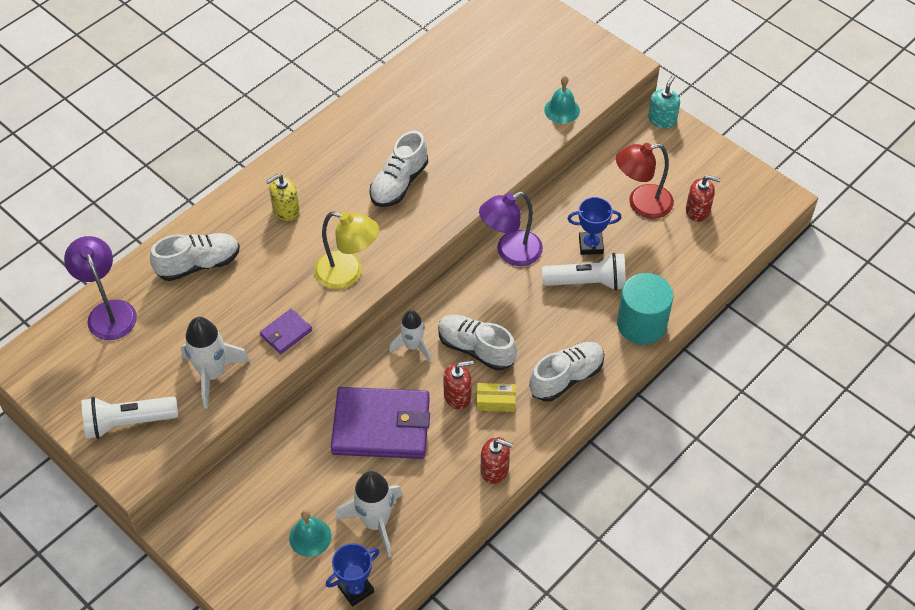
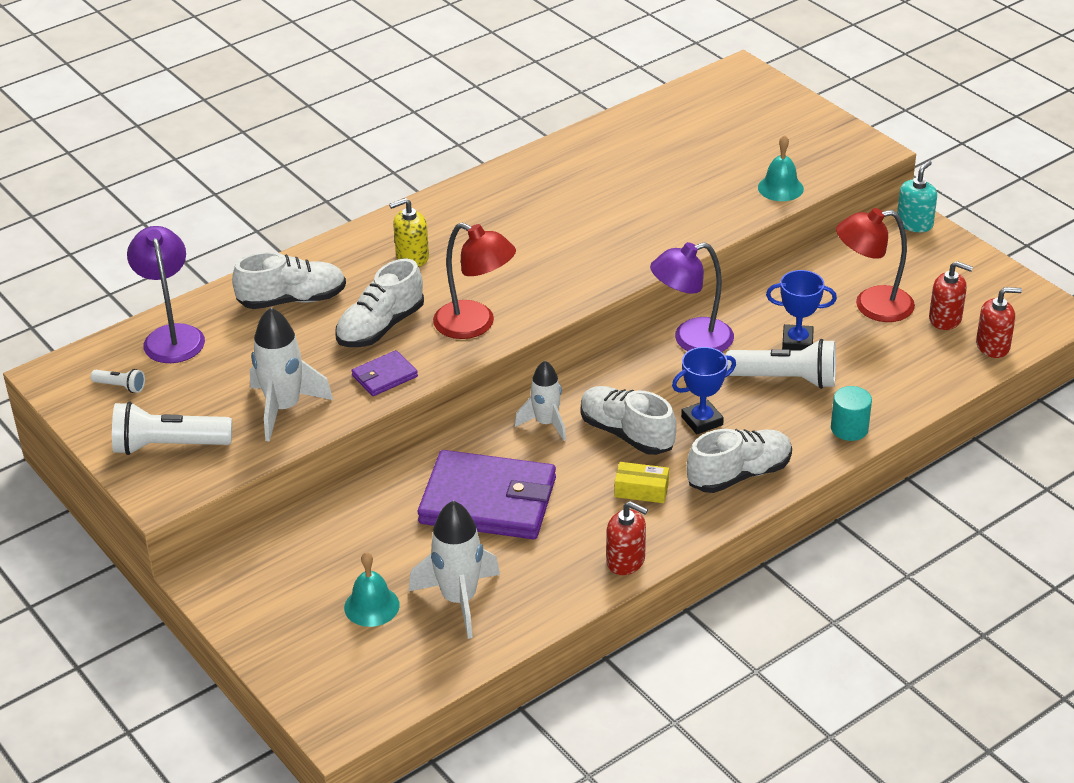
camera: 10 degrees right, 15 degrees down
yellow lamp [314,211,379,289] -> red lamp [433,223,516,339]
blue trophy [326,543,380,607] -> blue trophy moved to [672,347,736,434]
white shoe [369,131,428,207] -> white shoe moved to [335,259,424,347]
red soap dispenser [443,360,474,409] -> red soap dispenser moved to [976,287,1022,358]
turquoise cylinder [617,273,673,345] -> turquoise cylinder [831,386,872,441], size x0.57
none -> white flashlight [91,369,145,393]

